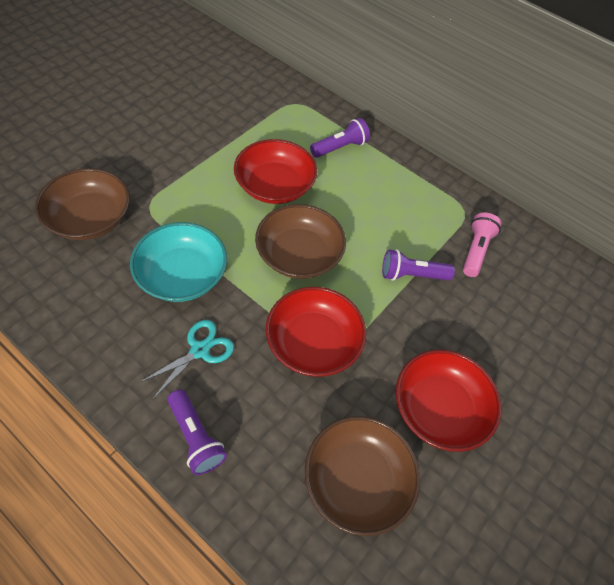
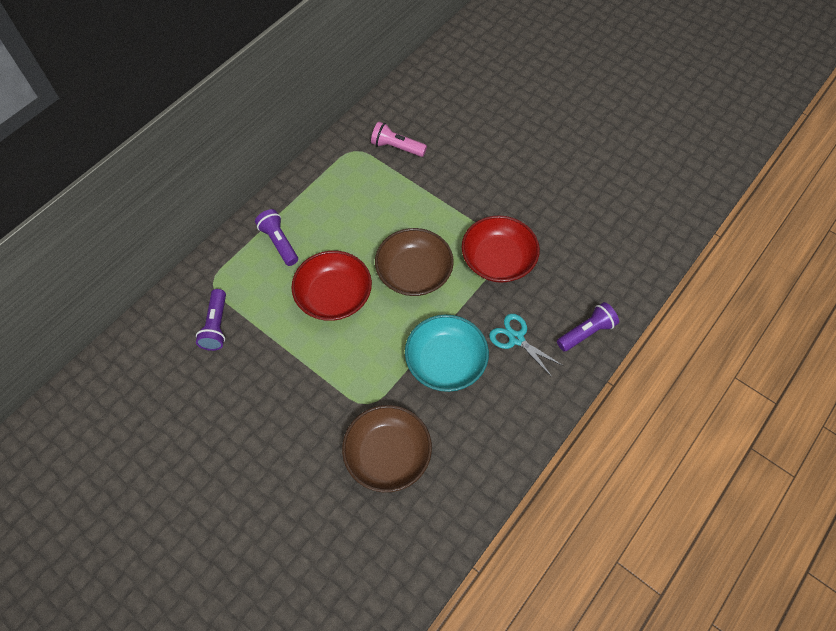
camera: 85 degrees left, 5 degrees up
brown bowl [305,416,420,536] -> none
purple flashlight [382,249,455,281] -> purple flashlight moved to [196,289,226,351]
red bowl [396,350,501,452] -> none

